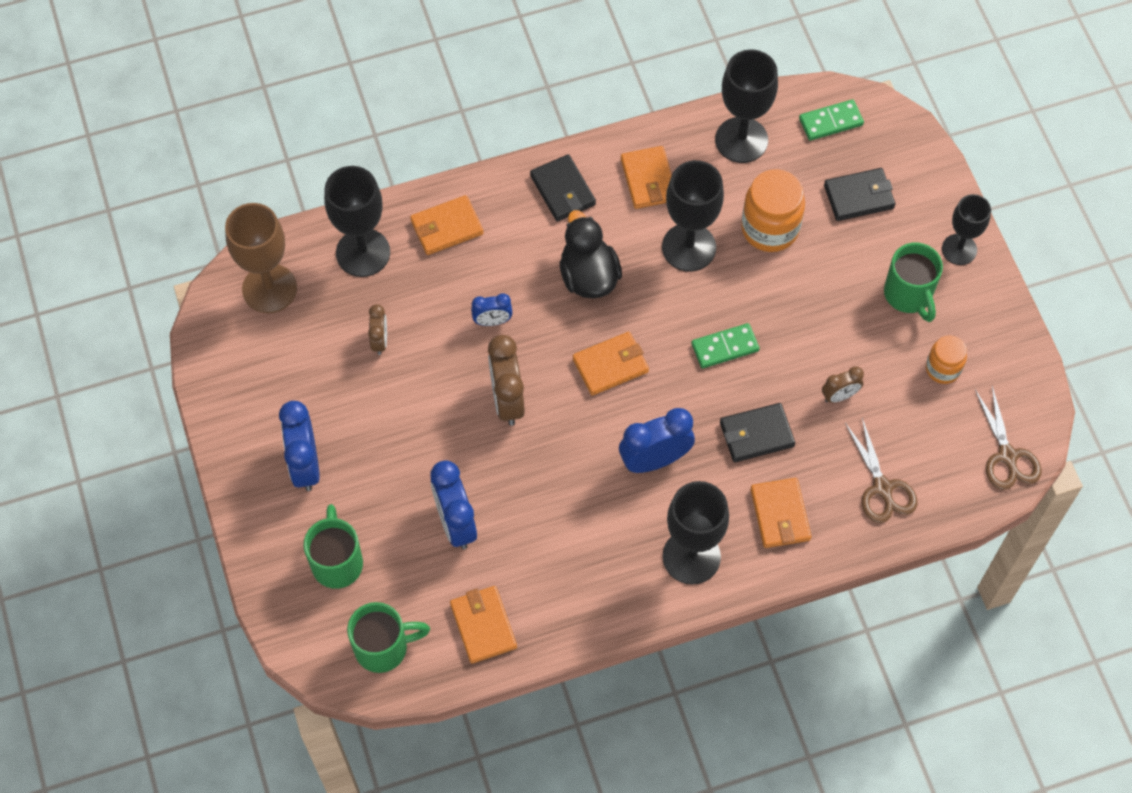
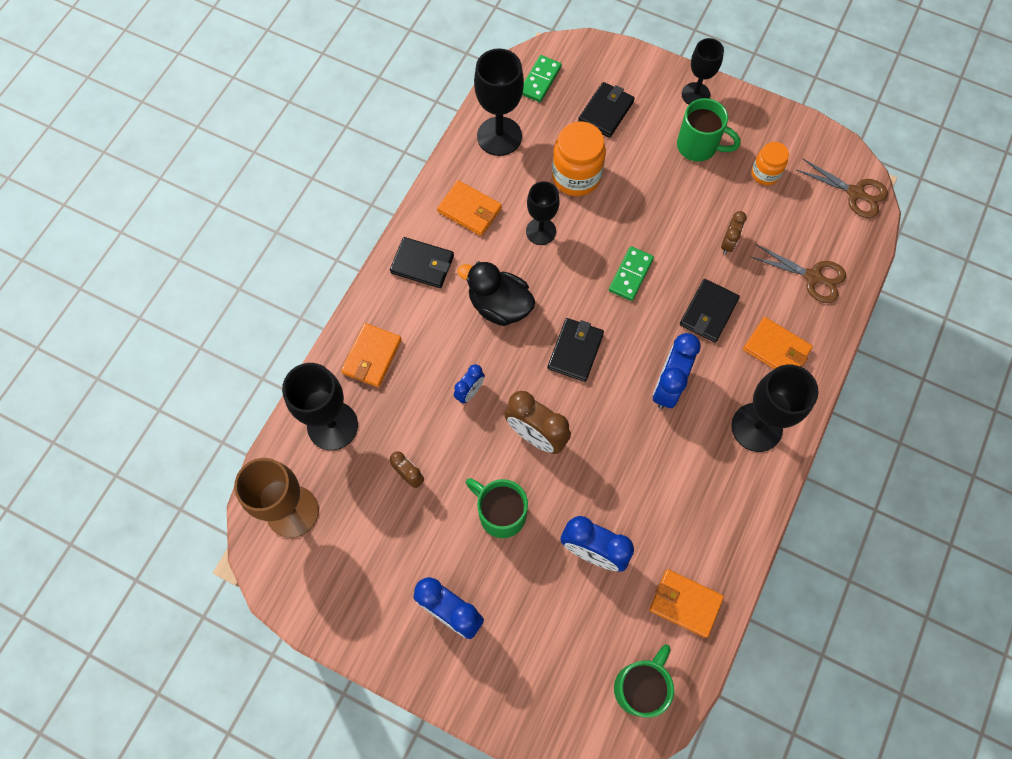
camera: 45 degrees left, 5 degrees up
green mug [304,504,363,589] -> green mug moved to [466,478,528,538]
orange wallet [573,332,649,396] -> black wallet [548,318,604,382]
black goblet [662,160,724,272] -> black goblet [526,181,560,245], size x0.65

